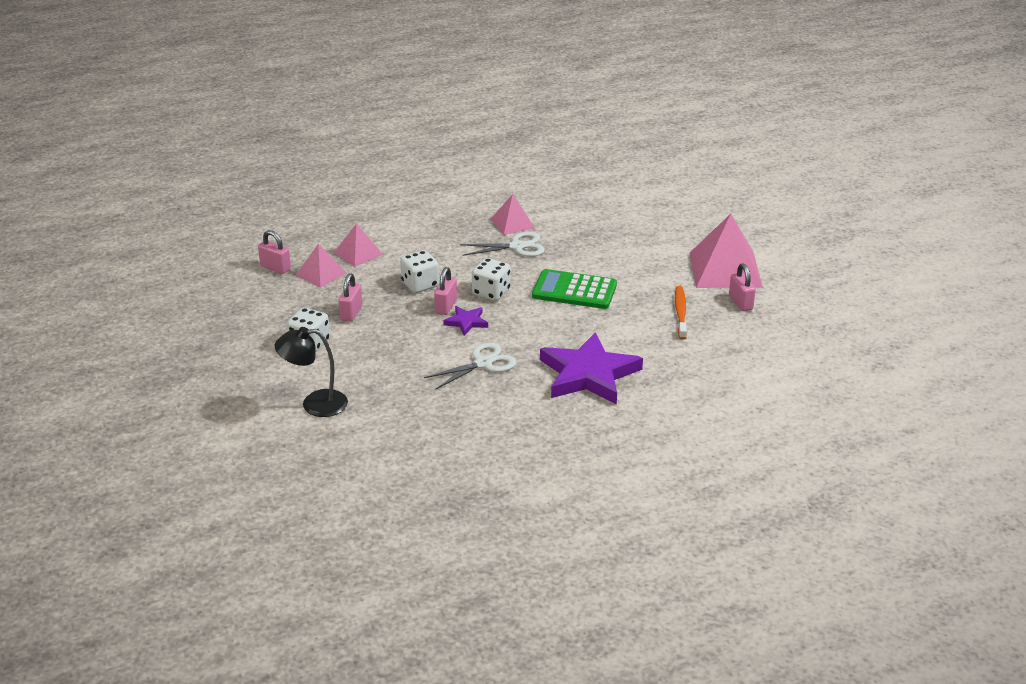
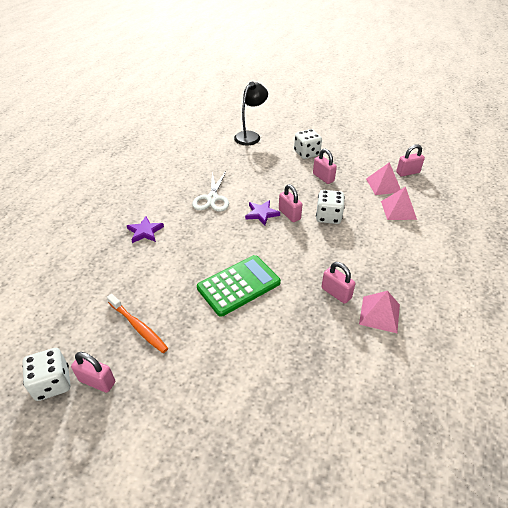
camera: 130 degrees right, 10 degrees up
white scissors [460,232,545,257] -> pink padlock [321,262,356,304]
white dice [472,258,511,301] -> white dice moved to [22,348,70,401]
purple star [540,332,643,404] -> purple star [127,216,164,243], size x0.45
pink pyramid [690,214,763,288] -> none

